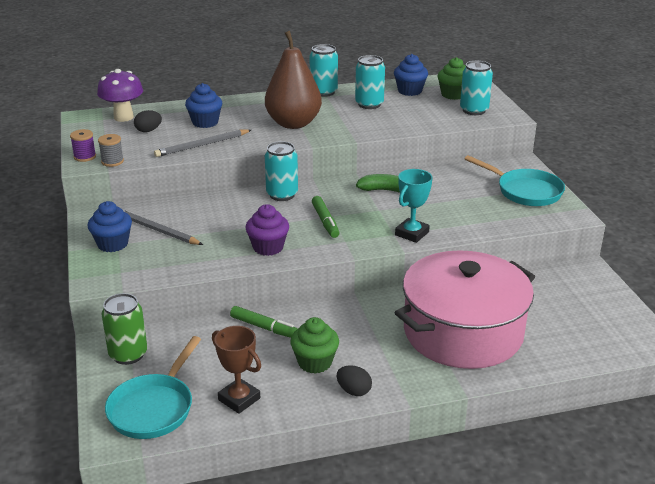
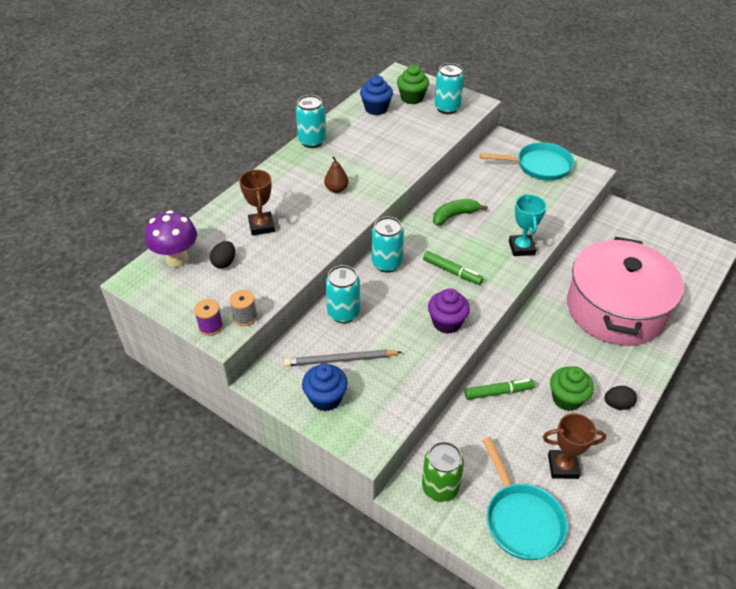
camera: 40 degrees left, 15 degrees up
grey pencil [154,129,251,157] -> none
blue cupcake [185,83,222,128] -> brown trophy [239,169,275,236]
brown pear [265,31,322,129] -> brown pear [324,156,349,193], size x0.43
turquoise can [355,55,385,109] -> turquoise can moved to [325,265,360,323]

